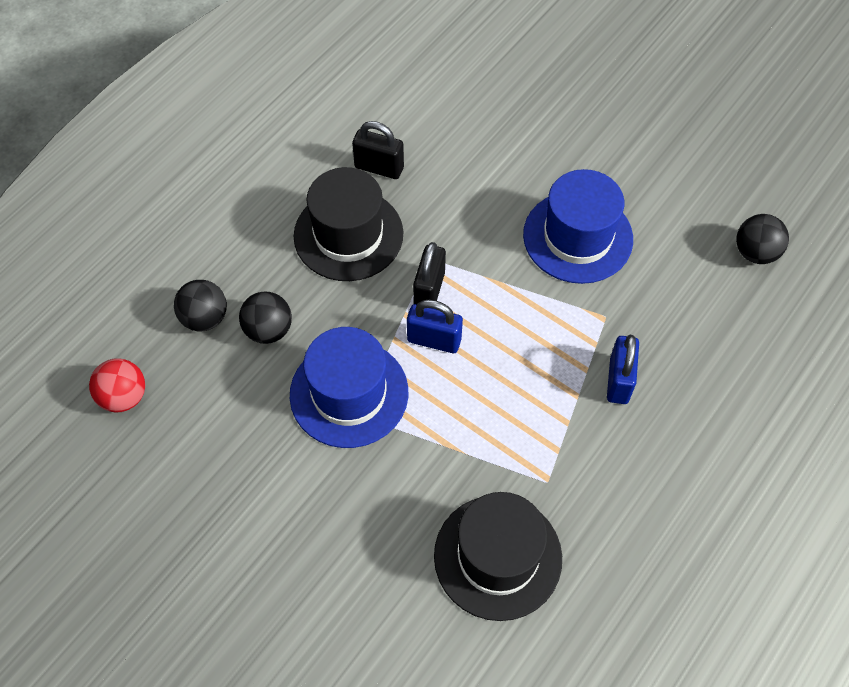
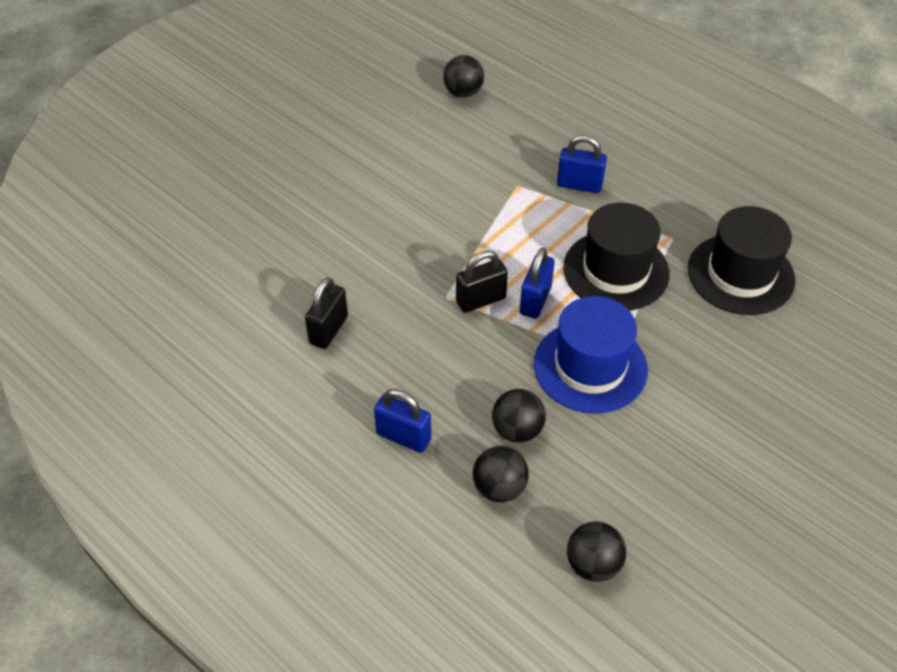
camera: 85 degrees left, 10 degrees down
red ball [89,358,145,412] -> black ball [567,522,626,582]
black hat [294,167,403,281] -> black hat moved to [563,203,670,311]
black padlock [413,242,446,304] -> black padlock turned 45 degrees counterclockwise [456,251,508,313]
blue hat [523,169,633,284] -> none
none -> blue padlock [374,389,431,453]

